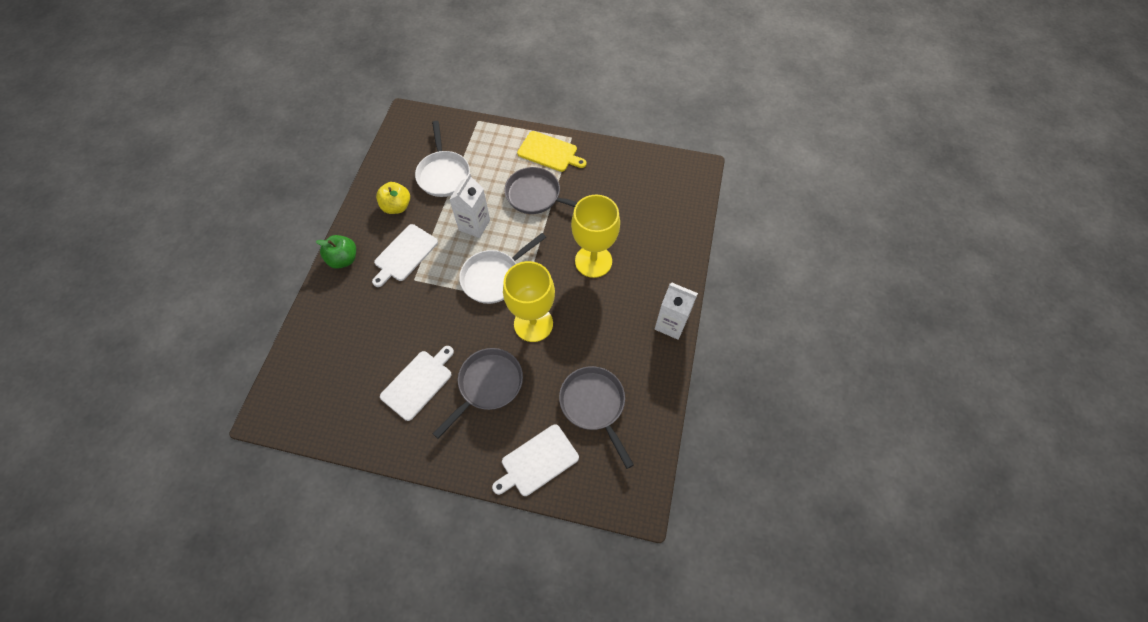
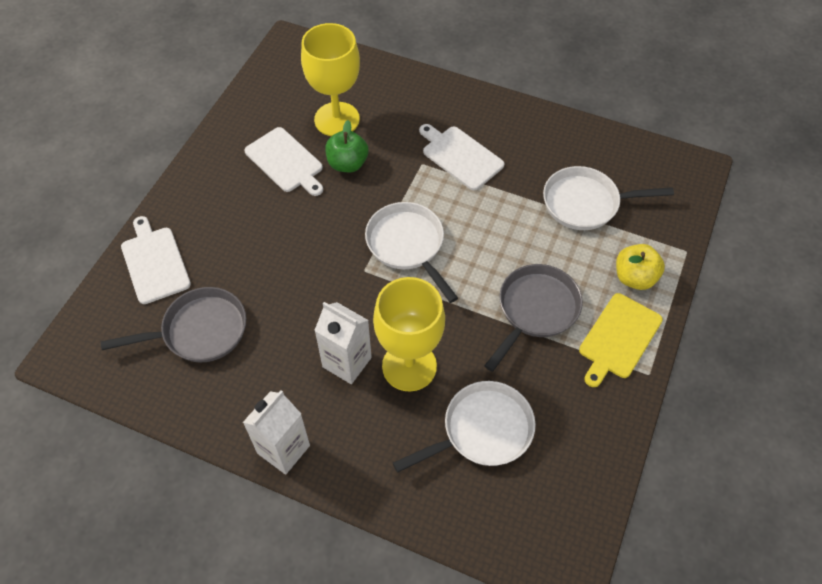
camera: 100 degrees right, 5 degrees down
green apple [316,235,356,269] -> green apple moved to [325,120,369,172]
yellow apple [376,182,410,214] -> yellow apple moved to [616,244,665,290]
grey pan [432,348,523,439] -> none
white carton [449,173,490,238] -> white carton moved to [314,302,372,384]
yellow goblet [503,261,555,342] -> yellow goblet moved to [301,23,360,136]
none -> white pan [393,381,535,473]

